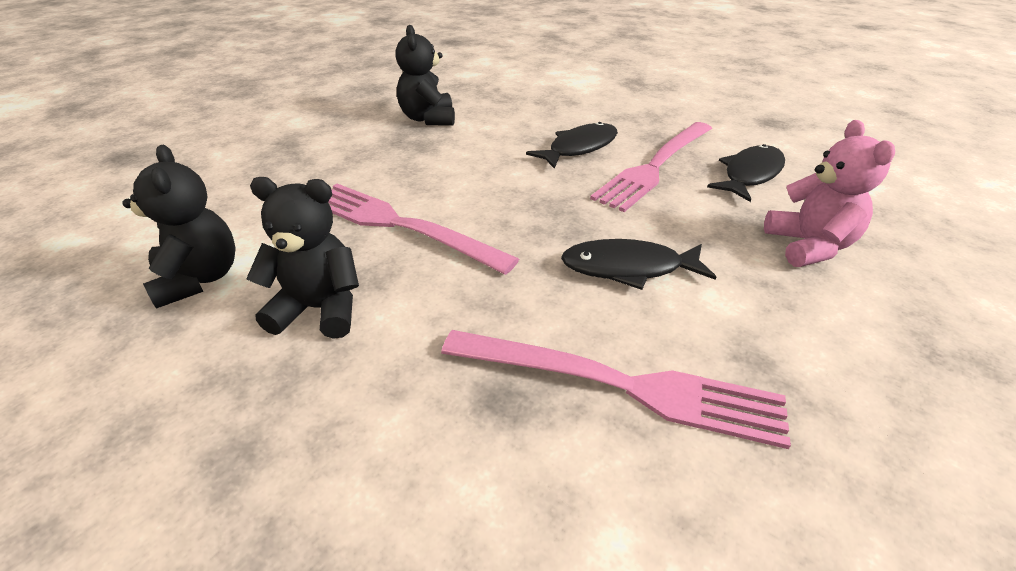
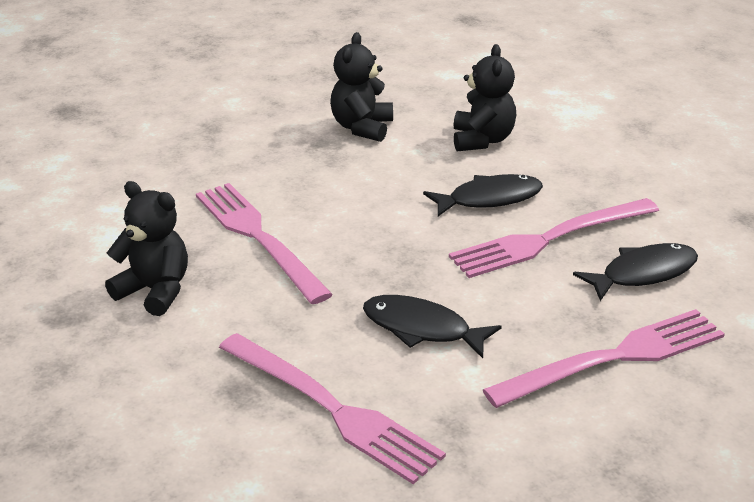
camera: 25 degrees right, 5 degrees down
black teddy bear [122,145,236,308] -> black teddy bear moved to [454,44,516,151]
pink teddy bear [764,120,895,267] -> pink fork [483,309,725,408]

